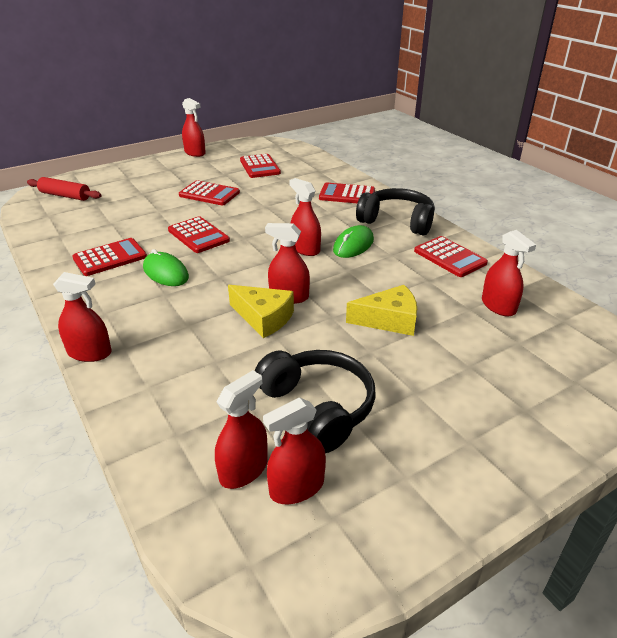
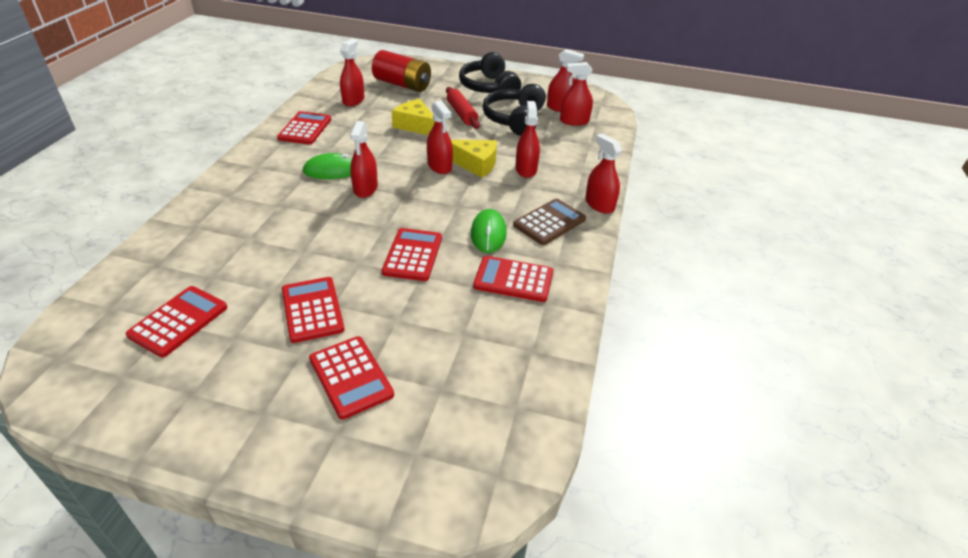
camera: 135 degrees left, 5 degrees up
red rolling pin [27,177,101,201] -> red rolling pin moved to [446,87,480,129]
red spray bottle [182,98,206,157] -> red spray bottle moved to [515,101,540,178]
yellow cheese [228,285,294,338] -> yellow cheese turned 120 degrees clockwise [451,140,497,178]
red calculator [319,183,375,203] -> red calculator moved to [309,336,394,419]
black headphones [356,188,435,235] -> black headphones moved to [459,52,521,93]
none -> red battery [372,50,431,92]
none -> brown calculator [513,198,586,245]

